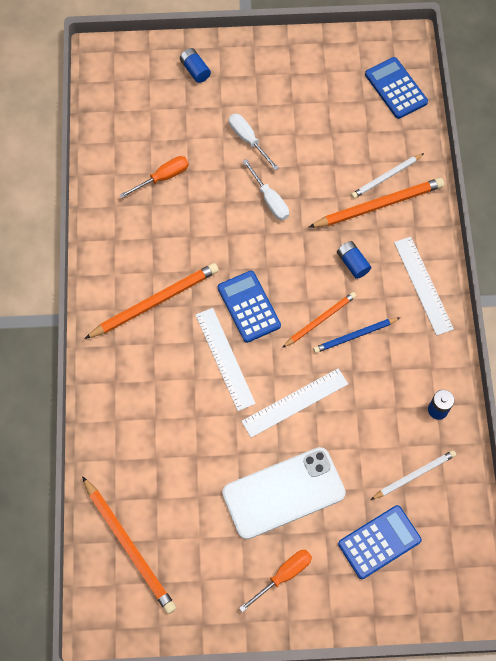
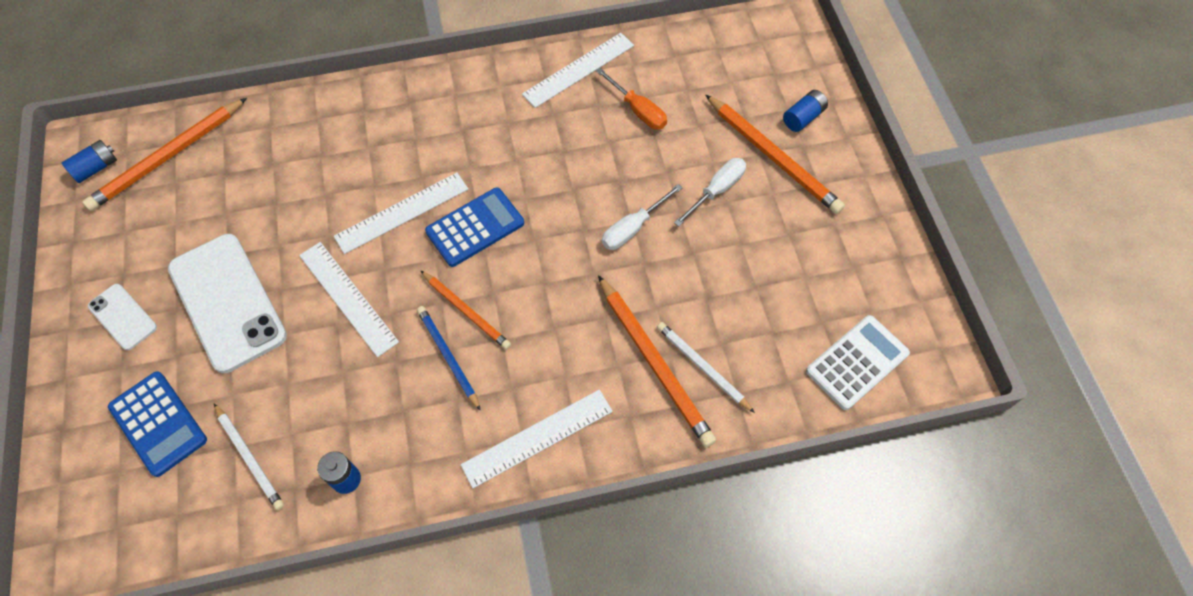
camera: 80 degrees right, 5 degrees down
orange pencil [84,263,219,339] -> orange pencil moved to [705,94,845,214]
orange screwdriver [239,550,312,613] -> white phone [88,284,157,350]
blue battery [337,241,371,279] -> blue battery moved to [62,140,117,183]
blue calculator [365,57,428,119] -> white calculator [806,315,910,410]
none -> white ruler [522,33,634,108]

